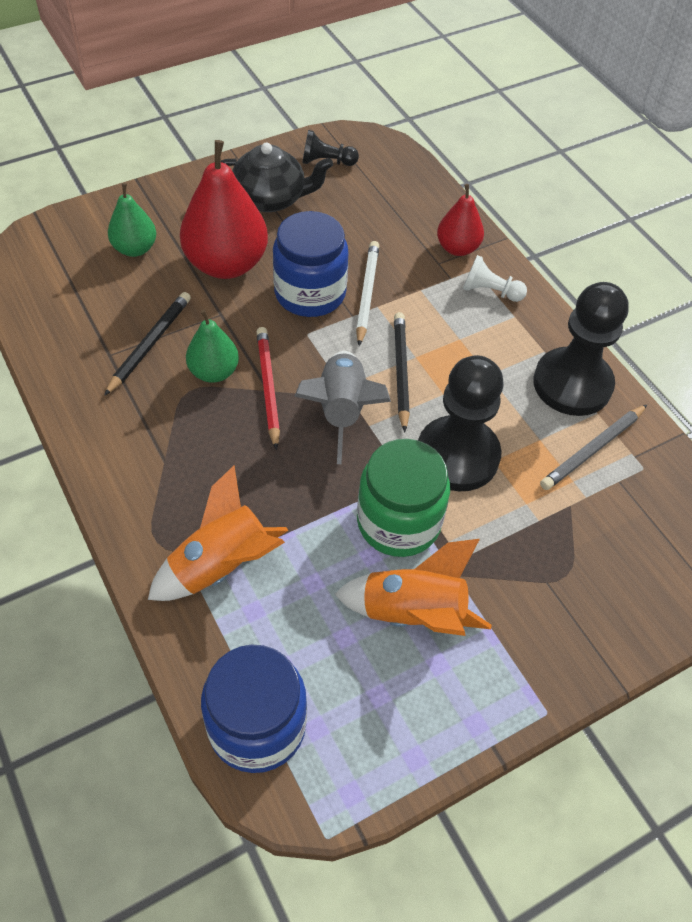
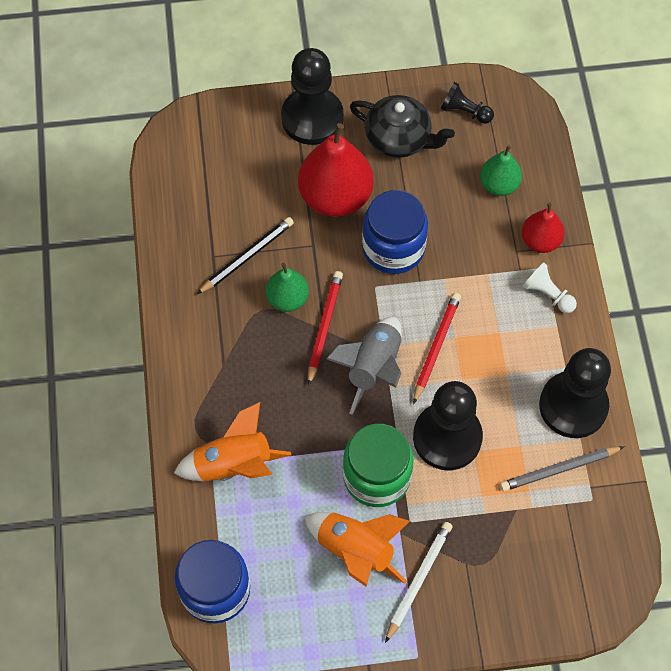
camera: 25 degrees right, 10 degrees up
green pear [108,183,156,257] -> green pear moved to [480,145,522,196]
white pencil [356,241,379,346] -> white pencil moved to [385,522,452,643]
black pencil [394,312,410,432] -> red pencil [413,293,461,404]
none -> black pawn [281,48,344,145]

